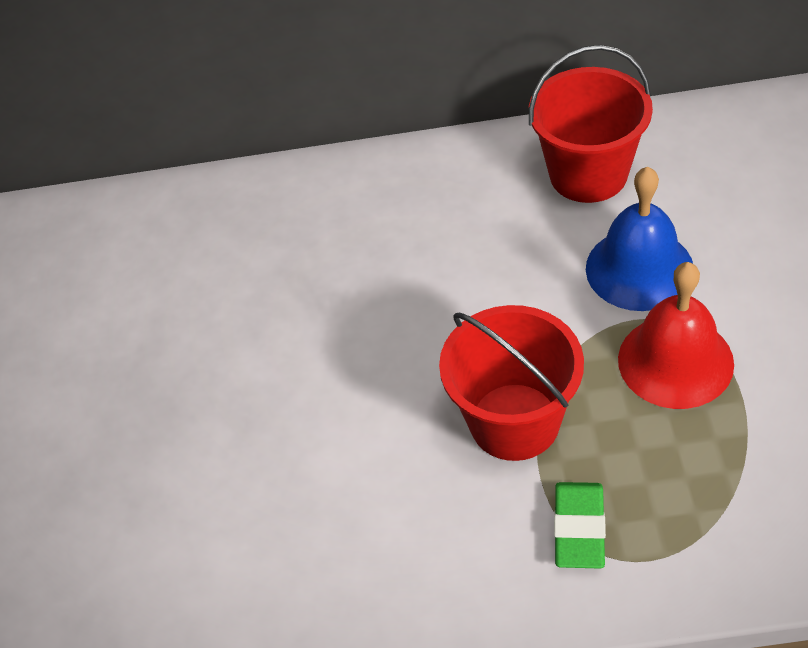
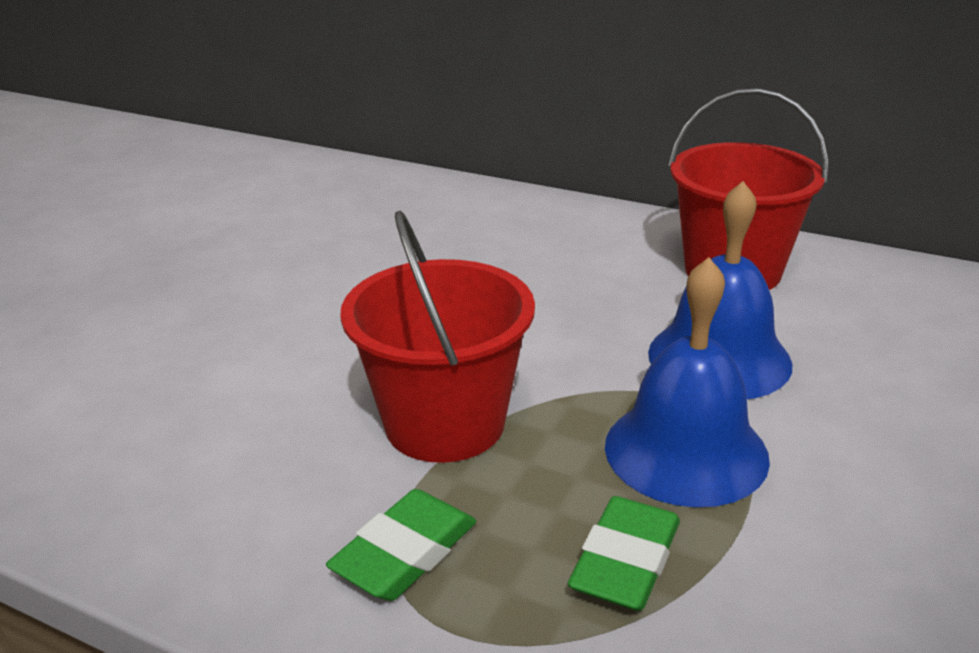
camera: 25 degrees right, 20 degrees down
red bell [618,262,734,409] -> blue bell [605,257,770,508]
none -> green eraser [568,496,680,611]

